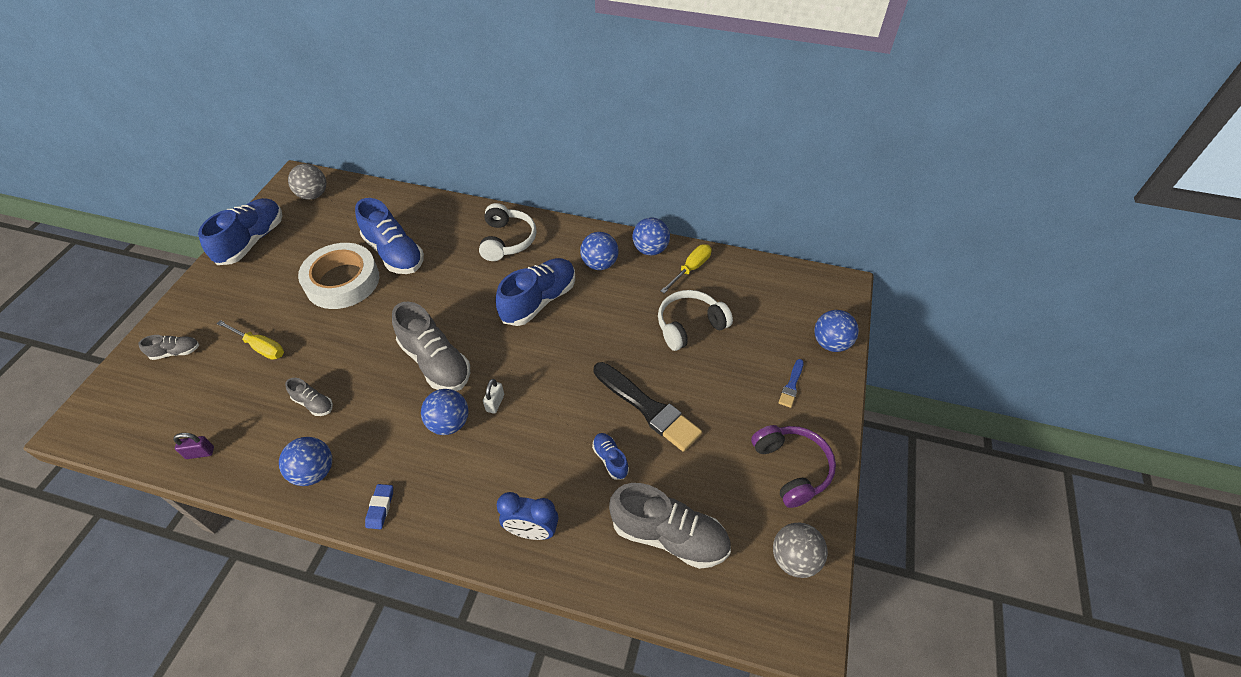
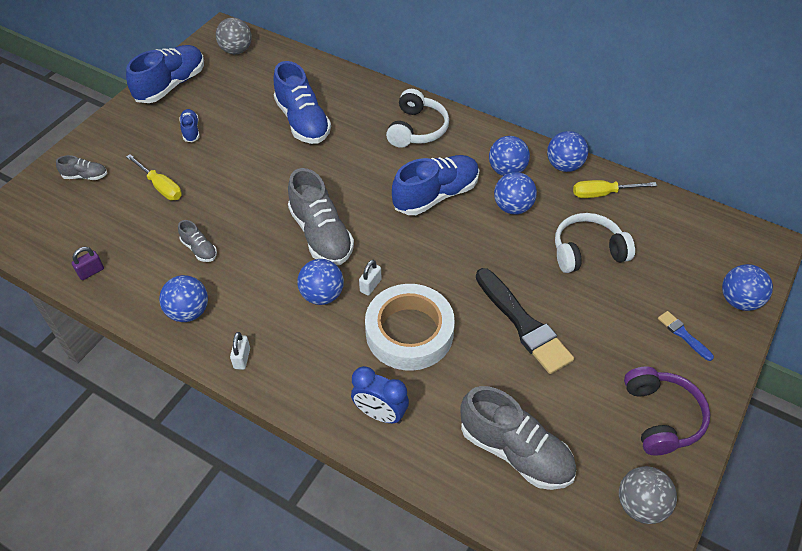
camera: 15 degrees right, 0 degrees up
purple padlock [173,433,214,459] -> purple padlock turned 45 degrees counterclockwise [72,247,104,280]
white tape [298,243,379,309] -> white tape moved to [365,284,455,371]
blue eraser [365,484,393,529] -> white padlock [230,332,250,370]
blue shoe [592,433,629,480] -> blue shoe moved to [179,109,200,142]
yellow screwdriver [661,244,712,293] -> yellow screwdriver turned 150 degrees counterclockwise [573,180,657,198]
blue brush [778,359,804,408] -> blue brush turned 105 degrees clockwise [658,311,714,361]
none -> blue ball [494,172,537,214]

